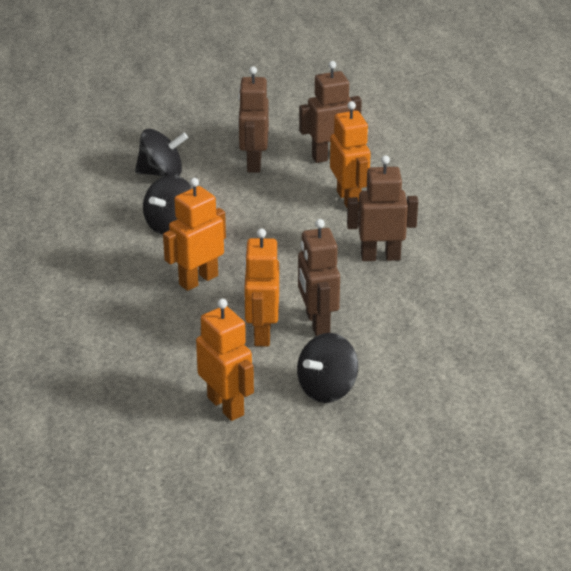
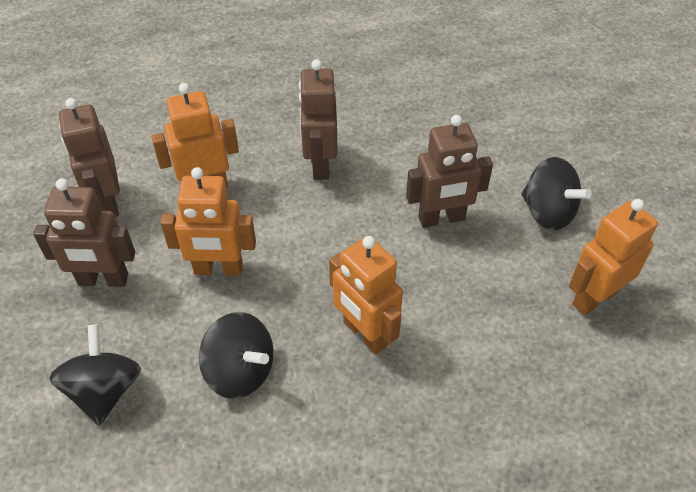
camera: 90 degrees left, 15 degrees up
orange robot [244,228,279,346] -> orange robot moved to [161,167,256,276]

